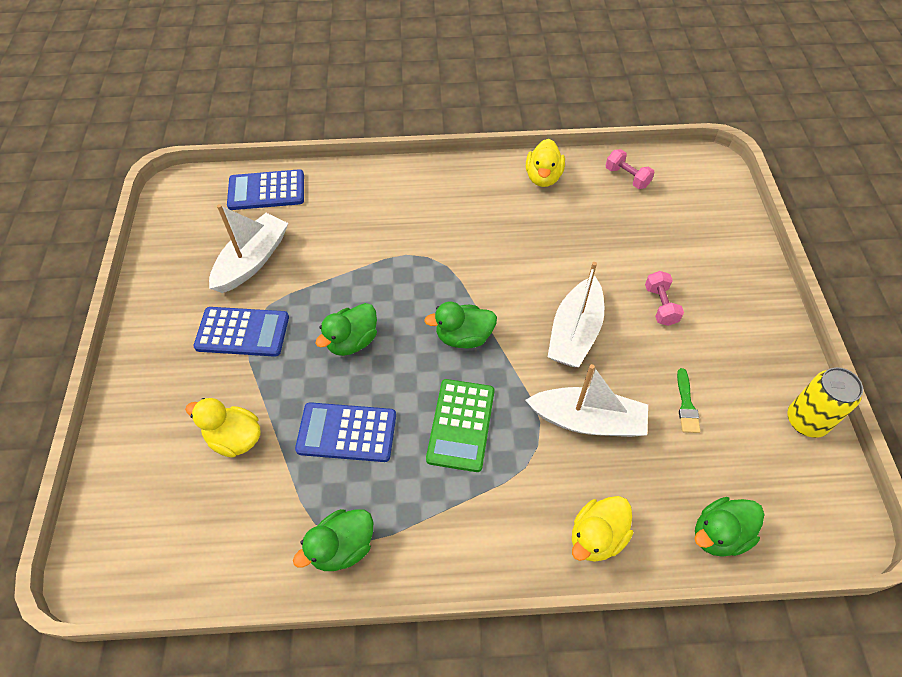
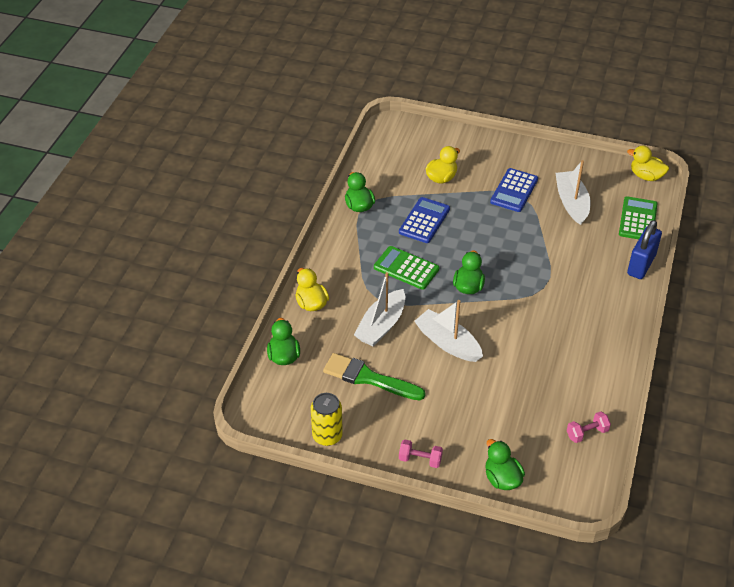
camera: 110 degrees right, 10 degrees down
white boat [209,204,288,293] -> white boat turned 150 degrees counterclockwise [555,160,591,225]
blue calculator [227,169,304,210] -> green calculator [619,196,658,239]
green duck [315,303,377,356] -> green duck moved to [485,439,525,490]
yellow duck [526,139,565,187] -> yellow duck moved to [627,146,669,181]
pink dumbbell [645,271,684,326] -> pink dumbbell moved to [399,439,443,468]
green brush [677,368,700,433] -> green brush [323,353,426,400], size x2.11
none -> blue padlock [627,220,662,279]

